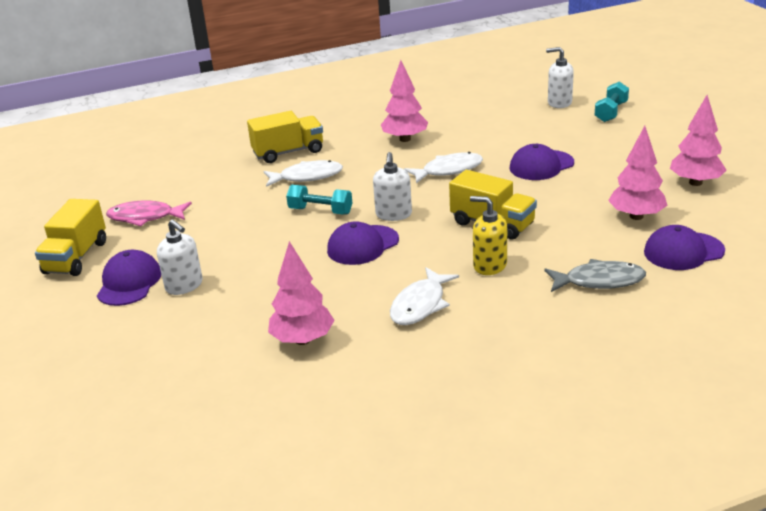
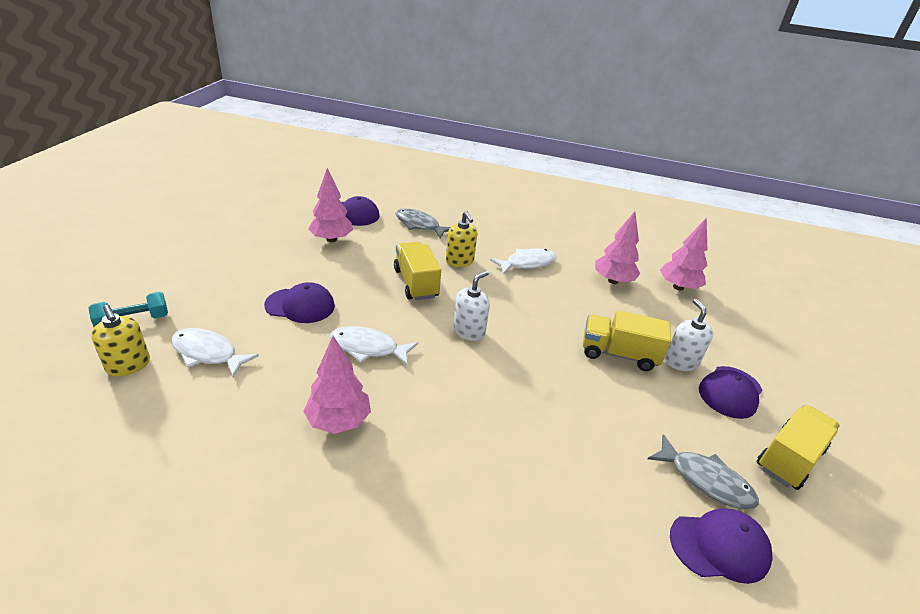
camera: 150 degrees left, 5 degrees up
pink fish [106,200,192,226] -> grey fish [648,434,759,509]
yellow truck [247,111,323,163] -> yellow truck moved to [583,310,671,371]
white fish [263,160,343,187] -> white fish moved to [171,328,259,378]
turquoise dumbbell [286,185,352,215] -> none
purple cap [327,221,399,265] -> purple cap moved to [670,508,772,584]
white soap dispenser [546,47,574,108] -> yellow soap dispenser [91,305,150,376]
pink tree [670,95,727,186] -> pink tree moved to [660,218,708,290]

